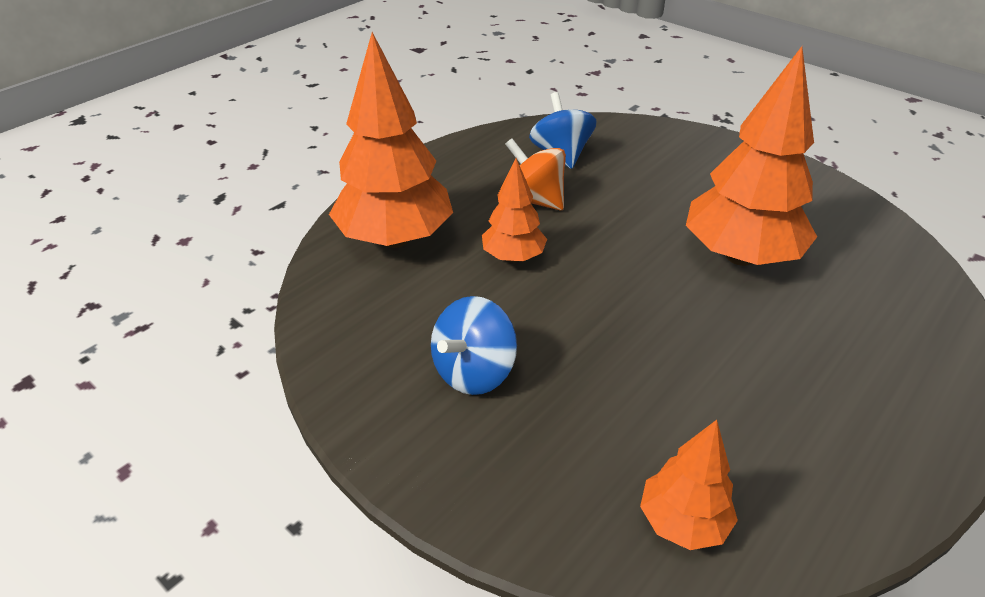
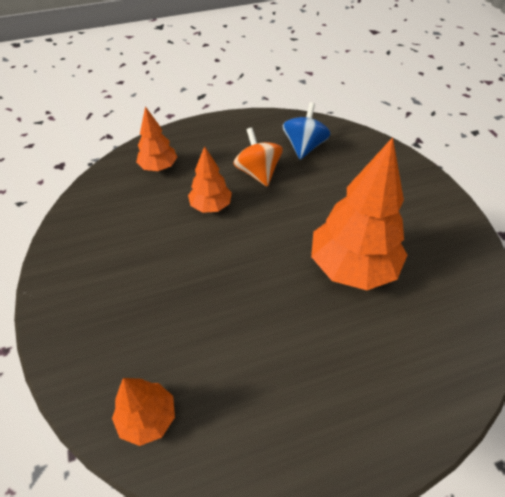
camera: 30 degrees right, 10 degrees up
orange tree [329,32,453,248] -> orange tree [136,106,177,171], size x0.53
blue spinning top [431,296,517,395] -> none

